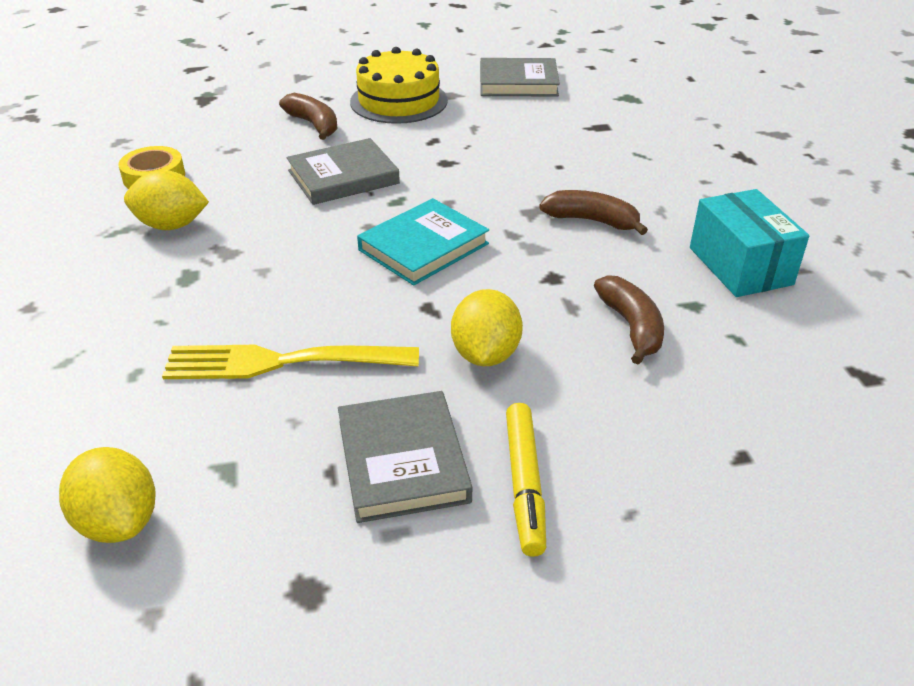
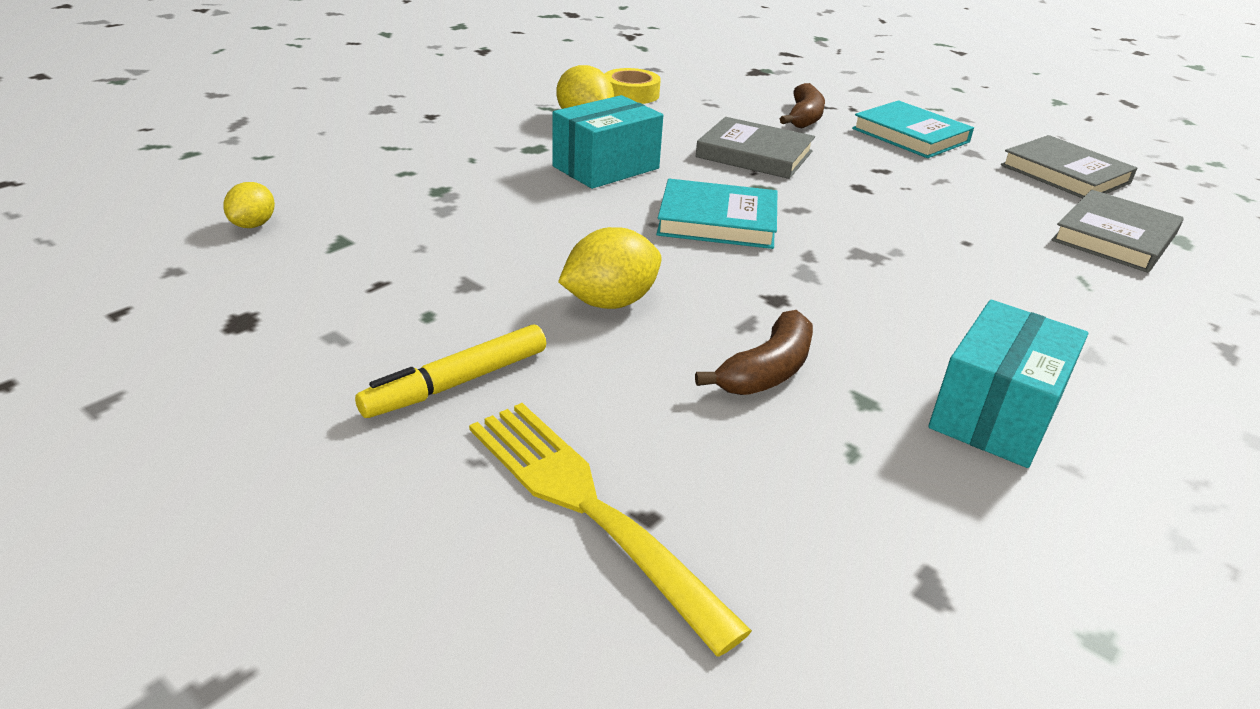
camera: 50 degrees right, 5 degrees down
yellow lemon [59,447,156,543] -> yellow lemon [223,182,275,228], size x0.62
yellow fork [162,345,419,379] -> yellow fork moved to [469,403,752,657]
grey book [338,391,472,523] -> grey book moved to [1052,190,1184,273]
yellow cake [350,47,448,124] -> turquoise book [852,100,974,158]
brown banana [539,190,648,235] -> none
none -> turquoise box [552,95,663,189]

